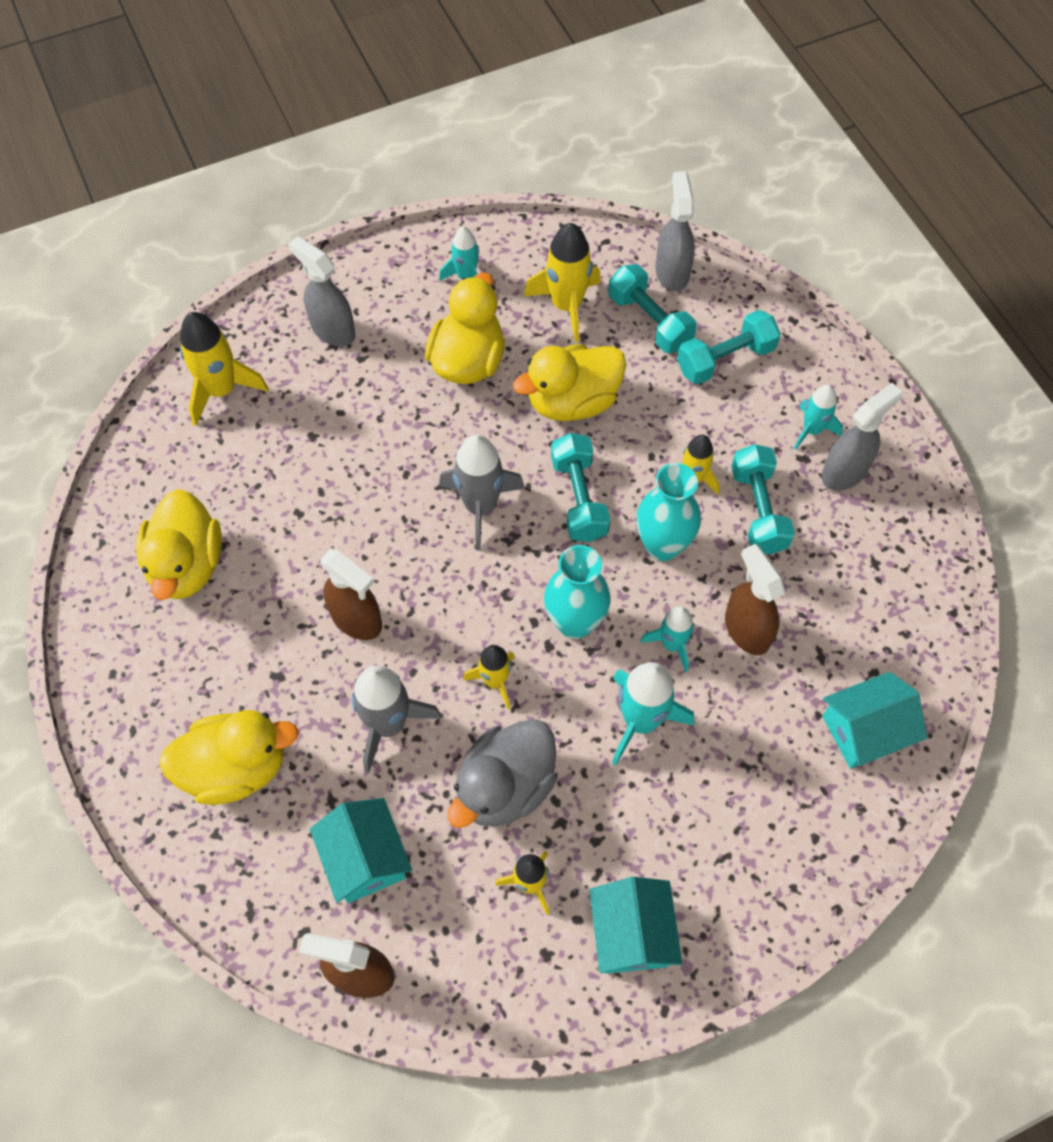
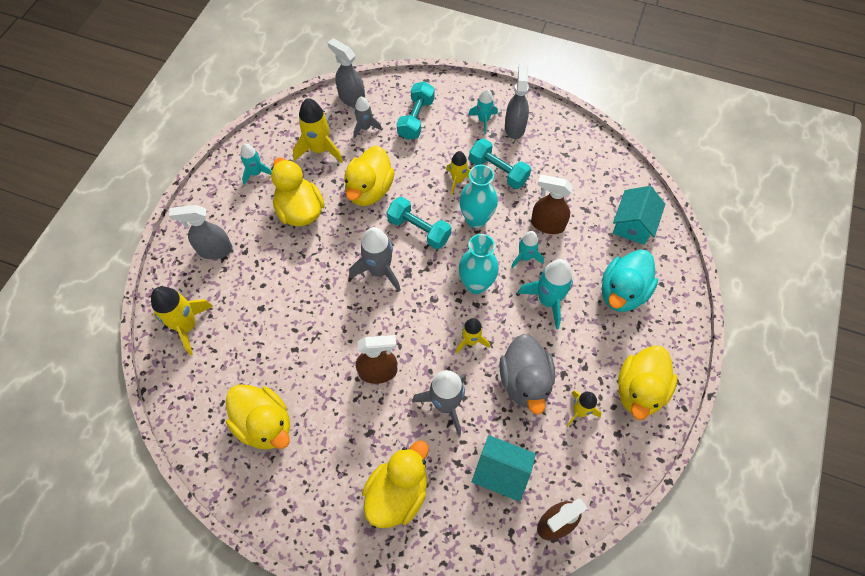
camera: 45 degrees left, 0 degrees up
turquoise house [589,877,682,974] -> yellow duck [618,346,677,420]
turquoise dumbbell [608,264,697,353] -> grey rocket [353,97,382,139]
none -> turquoise duck [602,250,658,312]

